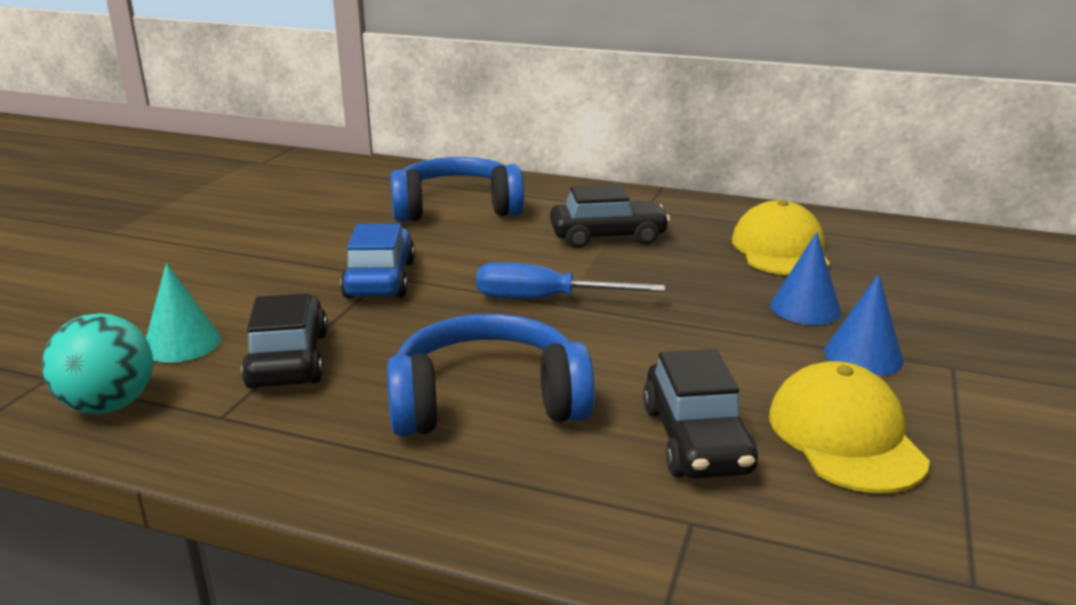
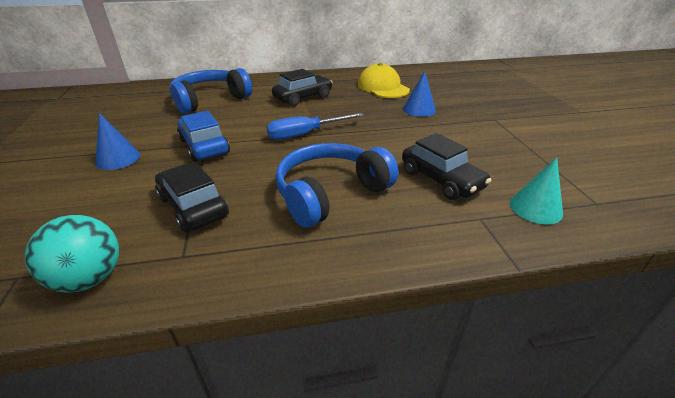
camera: 30 degrees left, 10 degrees up
turquoise cone [146,263,221,363] -> turquoise cone moved to [510,157,563,224]
yellow cap [769,361,930,493] -> none
blue cone [824,274,903,376] -> blue cone moved to [95,113,140,170]

